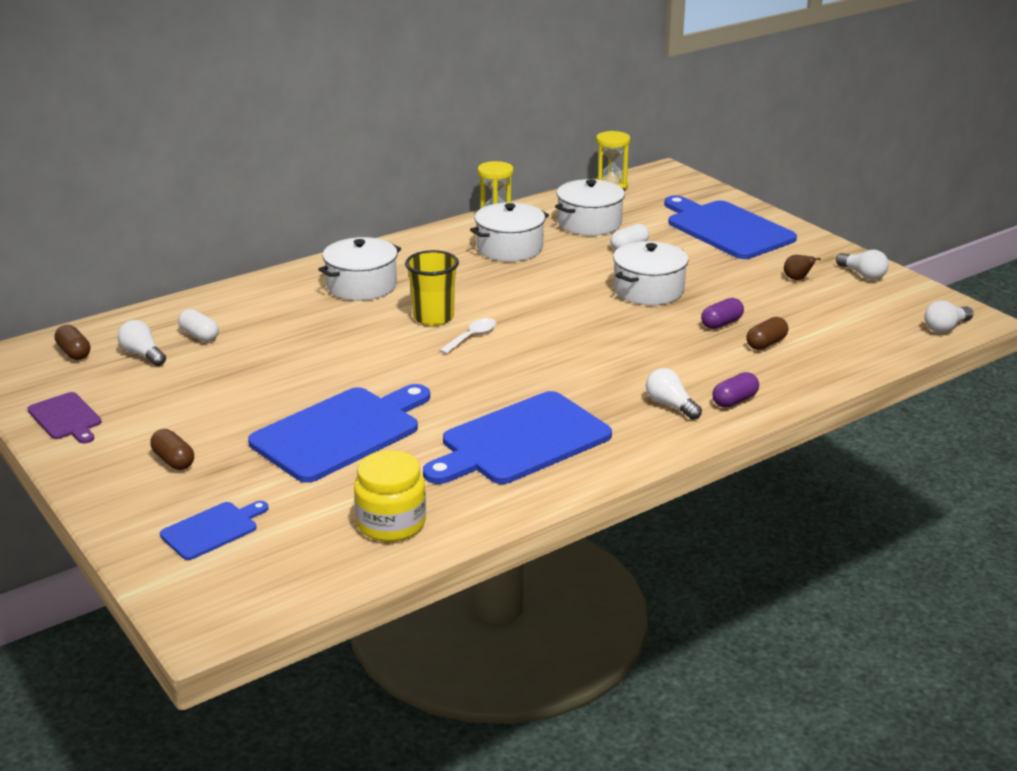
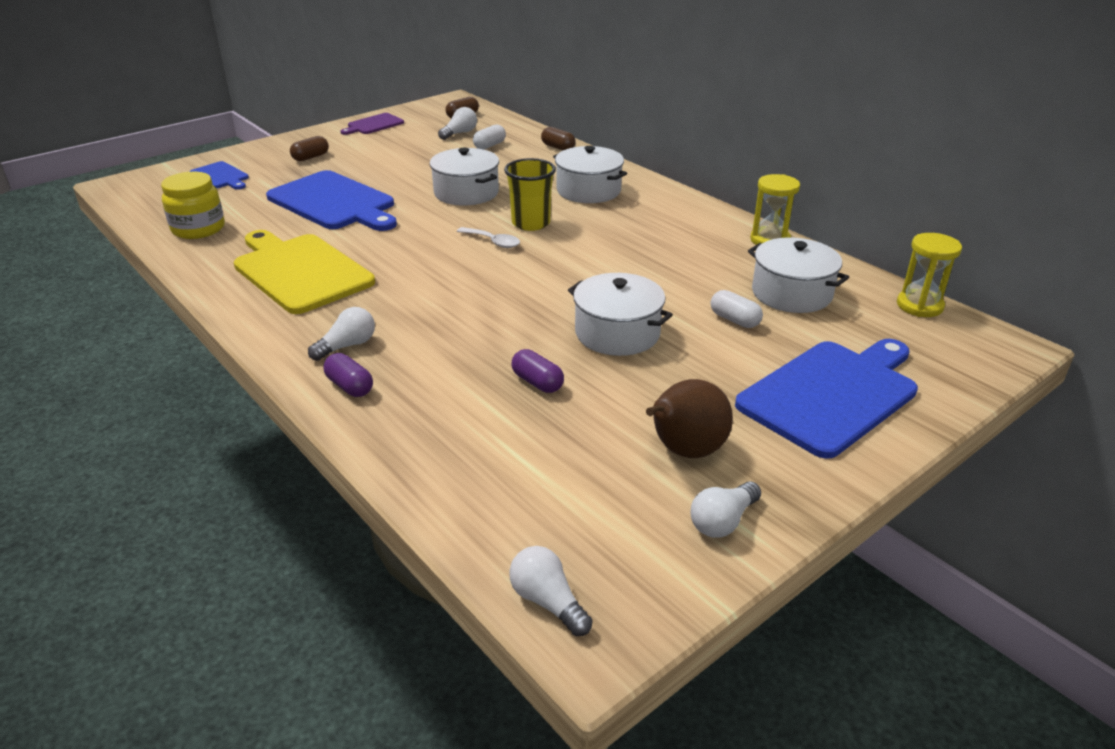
camera: 85 degrees right, 5 degrees up
blue cutting board [423,391,612,484] -> yellow cutting board [234,230,375,314]
white pot [470,202,549,262] -> white pot moved to [430,148,499,206]
brown capsule [746,317,788,350] -> brown capsule moved to [541,127,576,150]
brown pear [784,255,821,280] -> brown pear [646,379,733,458], size x2.07

